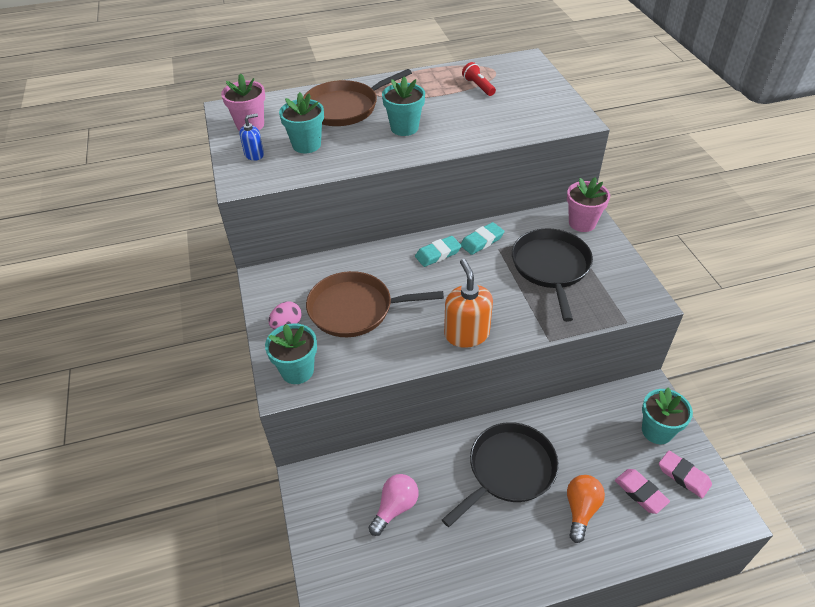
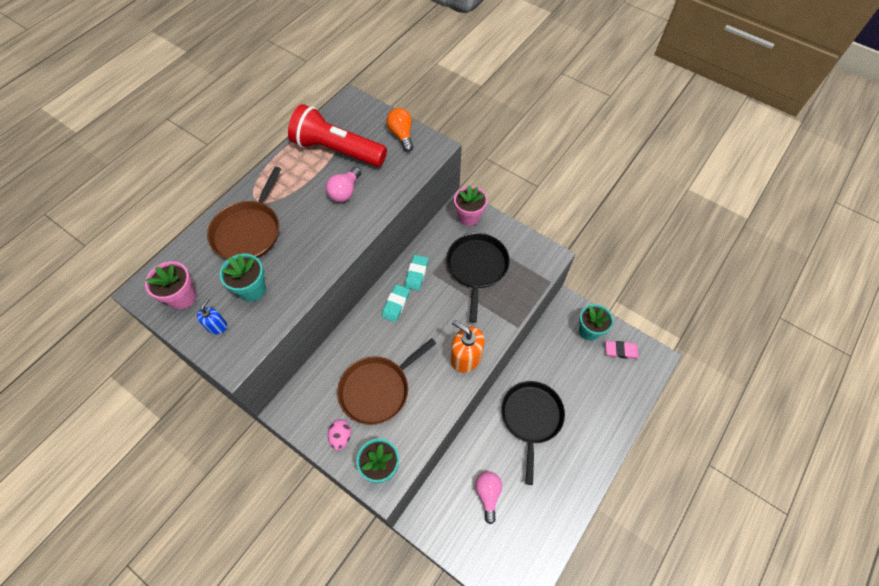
camera: 40 degrees left, 15 degrees up
turquoise flower pot [382,76,425,136] -> none
red flashlight [462,62,496,96] -> red flashlight [288,104,387,167], size x2.46
black pan [512,228,593,322] -> black pan turned 45 degrees clockwise [447,233,510,323]
orange light bulb [567,475,605,543] -> orange light bulb moved to [386,108,413,152]
pink eraser [615,469,670,514] -> none
none -> pink light bulb [326,167,361,202]

